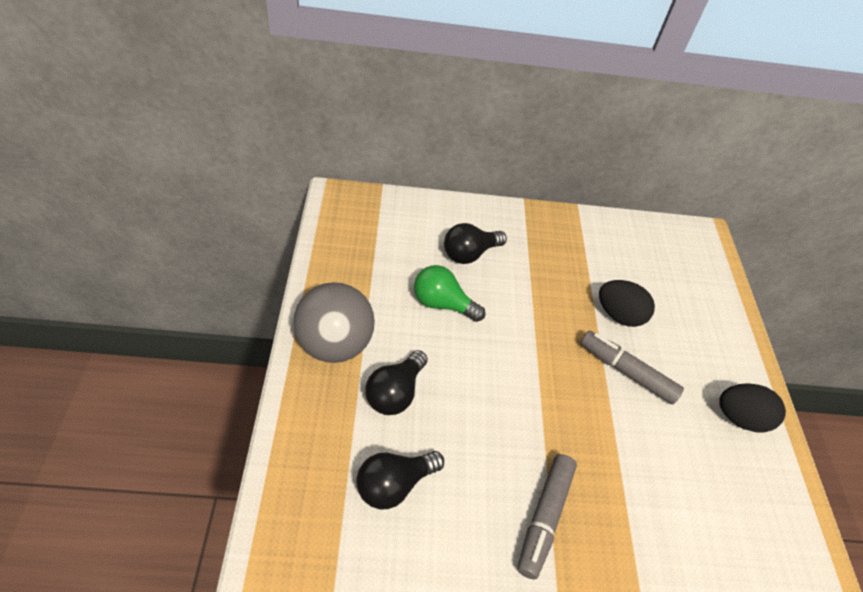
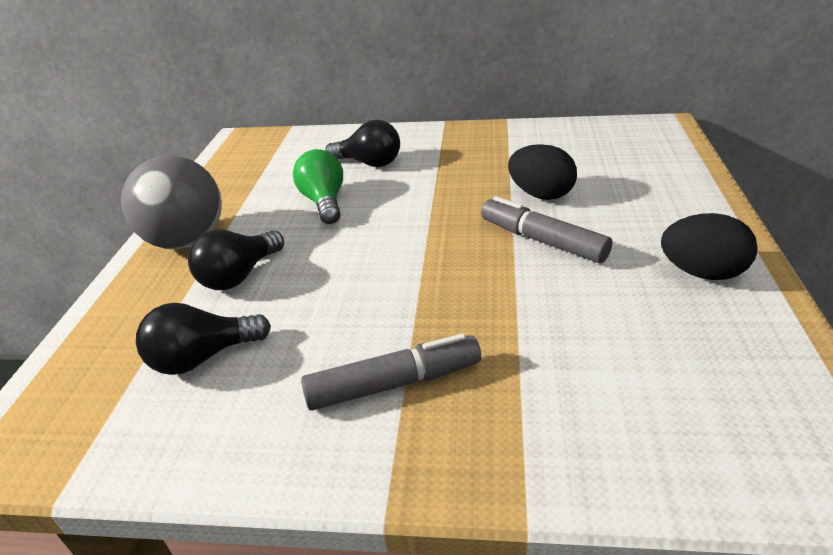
camera: 15 degrees right, 15 degrees down
green light bulb [414,265,485,322] -> green light bulb turned 45 degrees clockwise [293,149,343,224]
black light bulb [444,223,507,264] -> black light bulb turned 135 degrees counterclockwise [325,120,400,167]
grey marker [517,454,577,579] -> grey marker turned 135 degrees counterclockwise [301,334,481,410]

